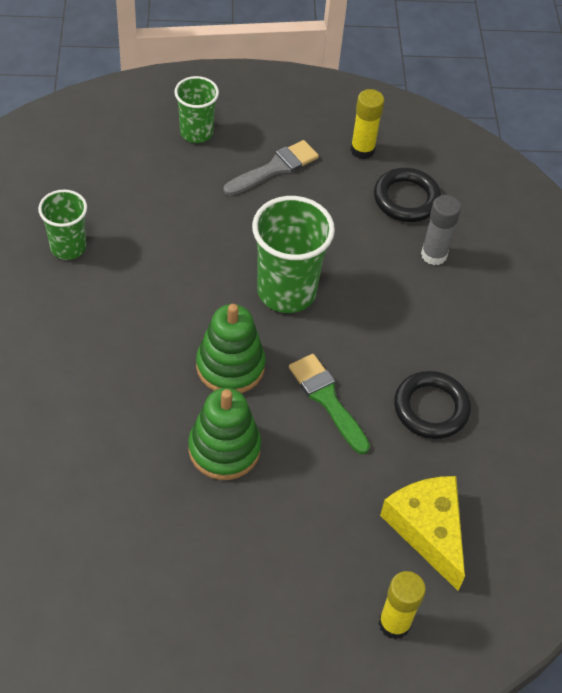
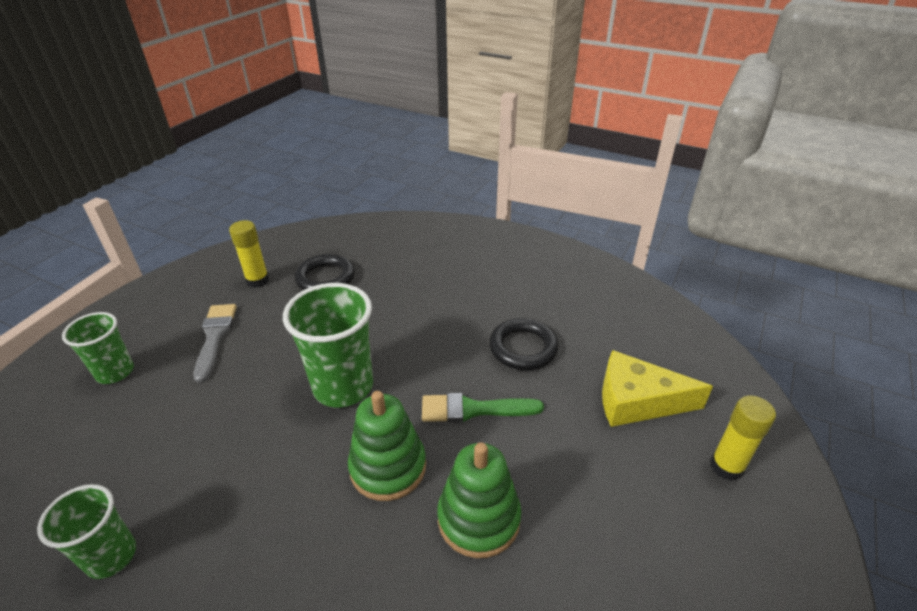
camera: 55 degrees left, 15 degrees down
grey glue stick [421,195,461,265] -> none

